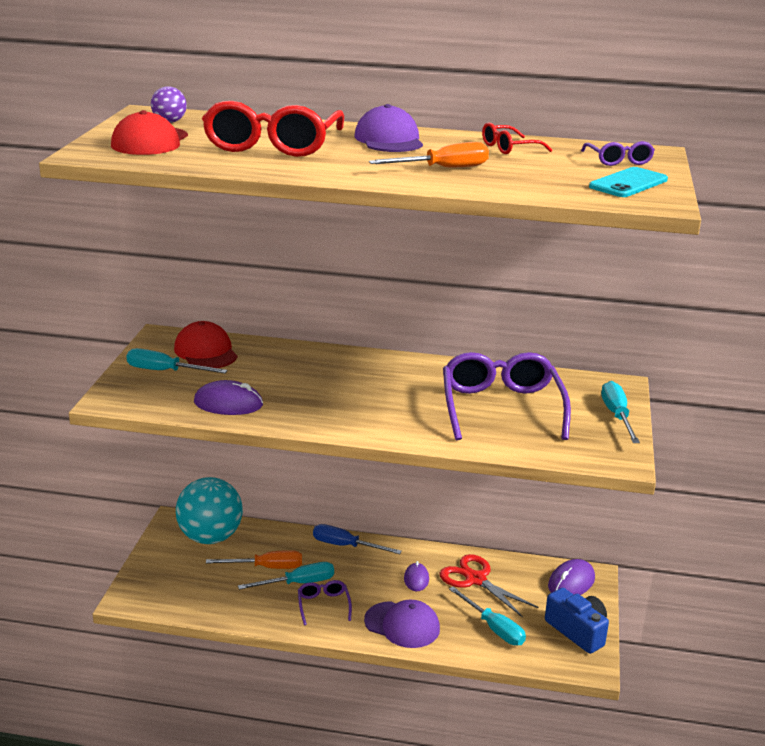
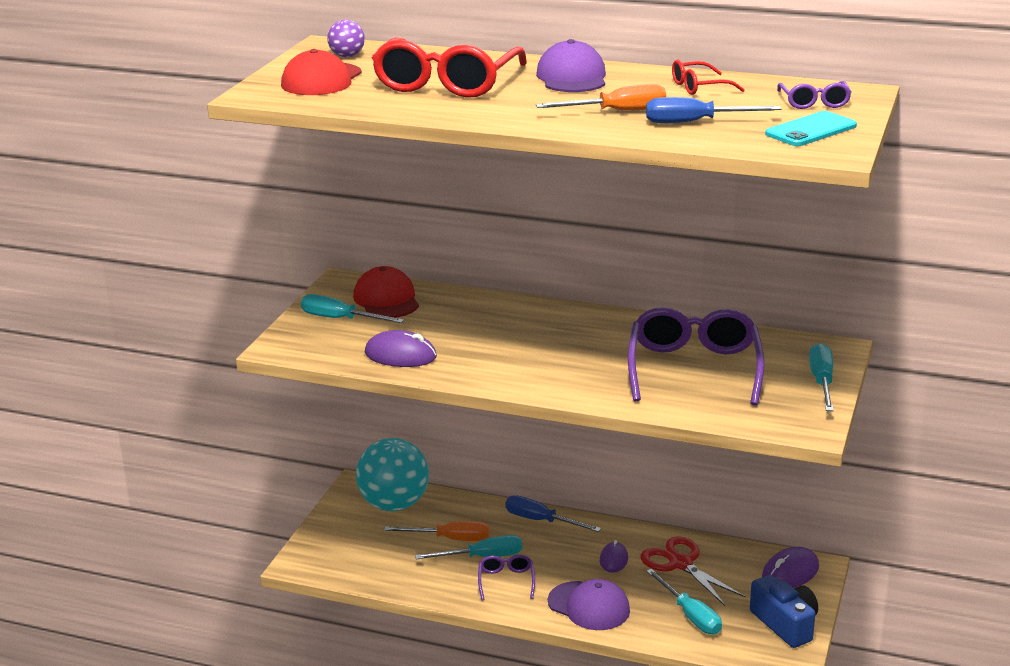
camera: 10 degrees right, 0 degrees up
none -> blue screwdriver [646,97,781,123]

